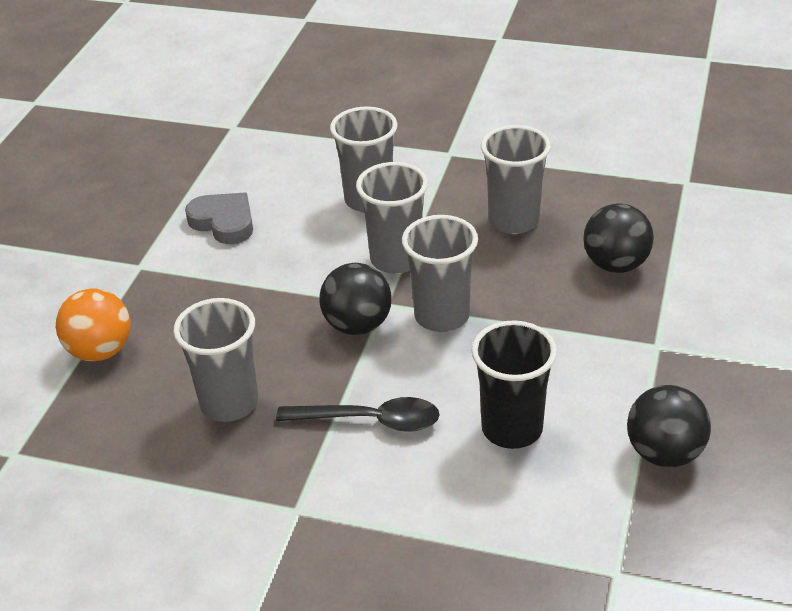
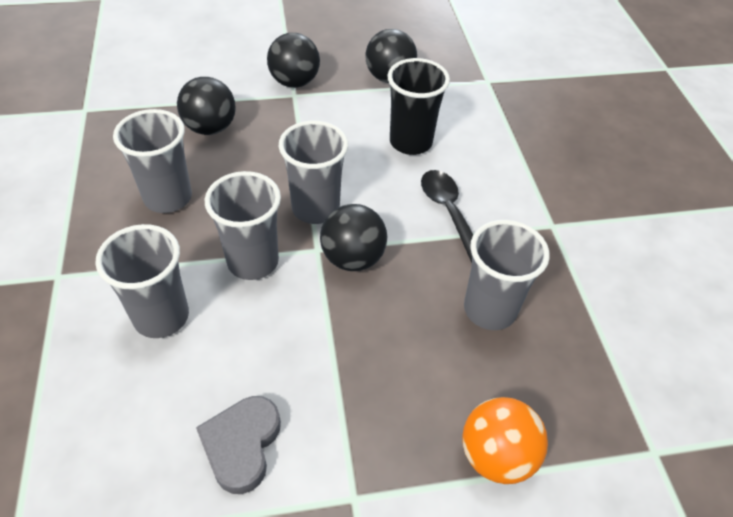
camera: 120 degrees left, 10 degrees up
none -> black ball [267,33,320,88]

